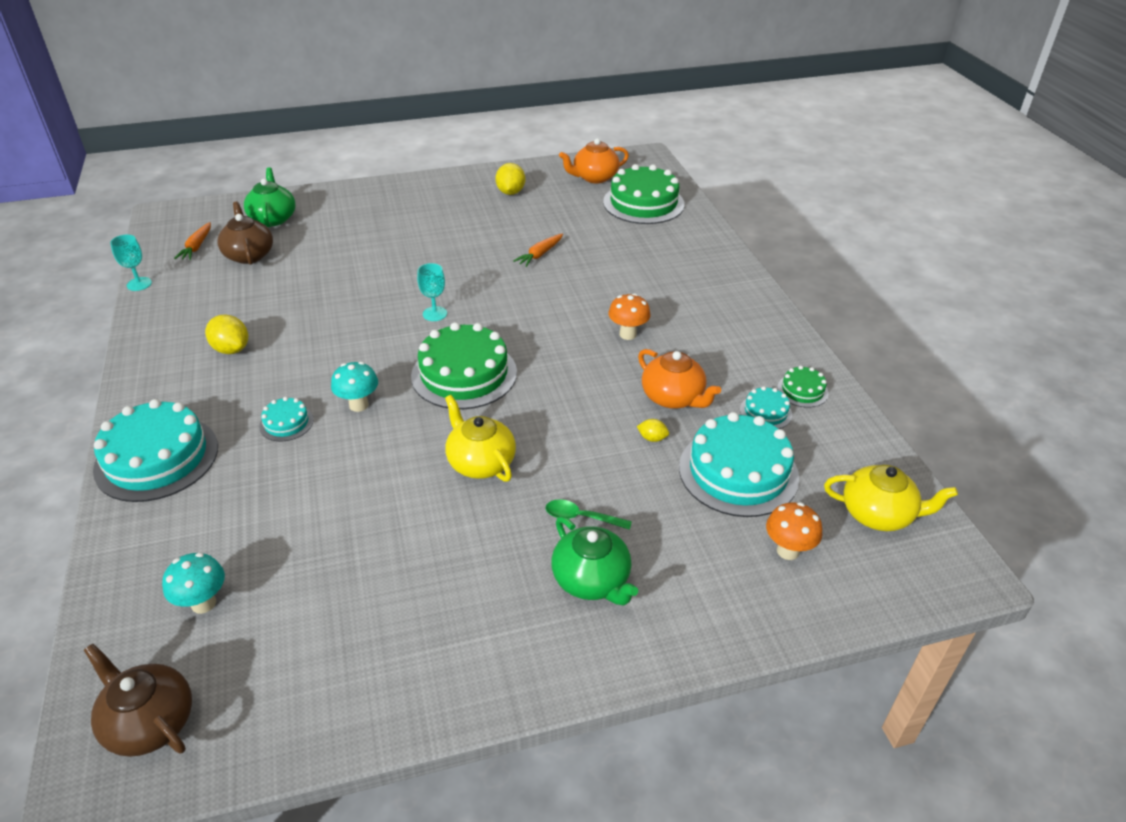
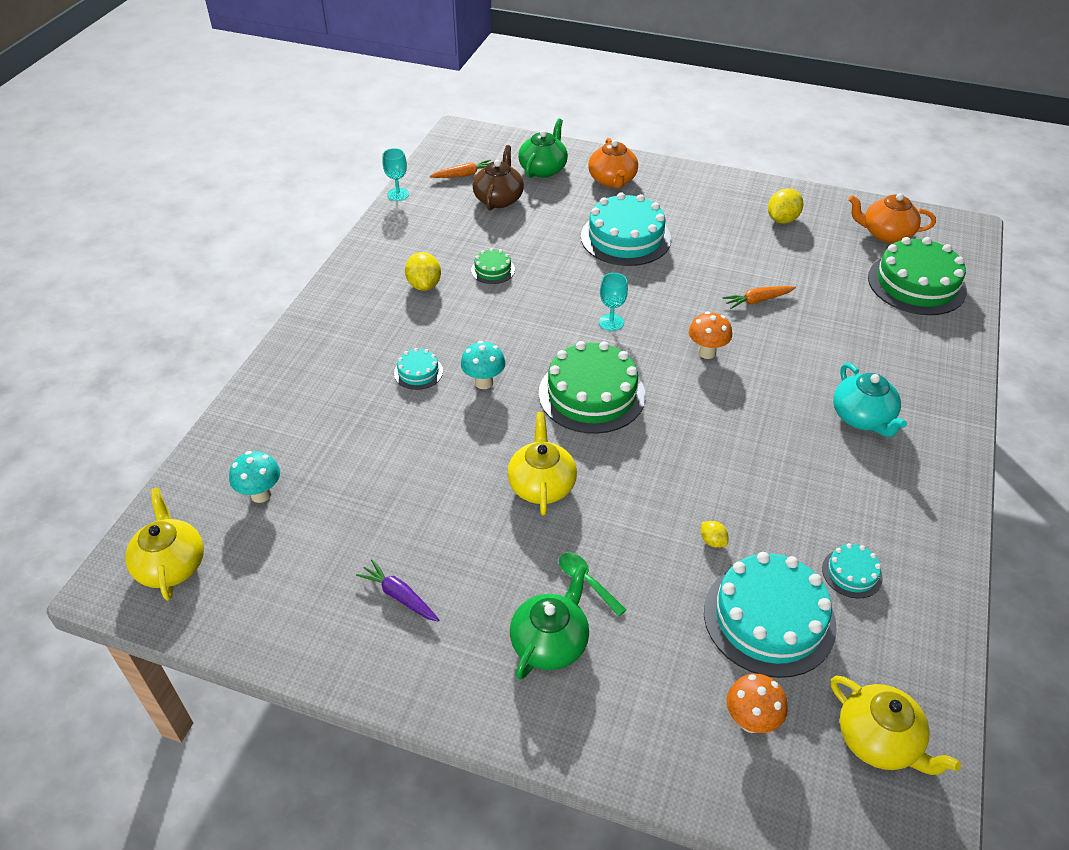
camera: 35 degrees right, 5 degrees up
brown teapot [84,644,192,757] -> yellow teapot [125,488,204,601]
turquoise cake [93,399,218,502] -> turquoise cake moved to [581,192,671,266]
orange carrot [174,222,211,260] -> orange carrot turned 150 degrees counterclockwise [430,159,491,178]
green teapot [551,516,638,606] -> green teapot turned 150 degrees counterclockwise [510,564,589,680]
orange mushroom [608,293,651,340] -> orange mushroom moved to [689,312,732,359]
orange teapot [638,349,721,409] -> orange teapot moved to [588,138,638,188]
green cake [777,366,829,408] -> green cake moved to [471,248,515,284]
none -> purple carrot [356,559,439,622]
none -> turquoise teapot [833,363,907,437]

